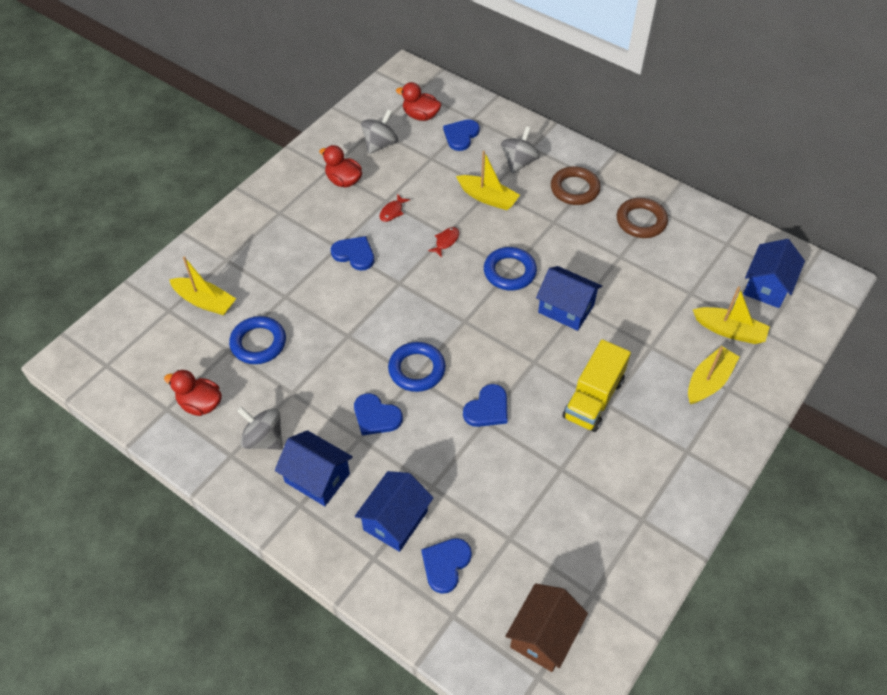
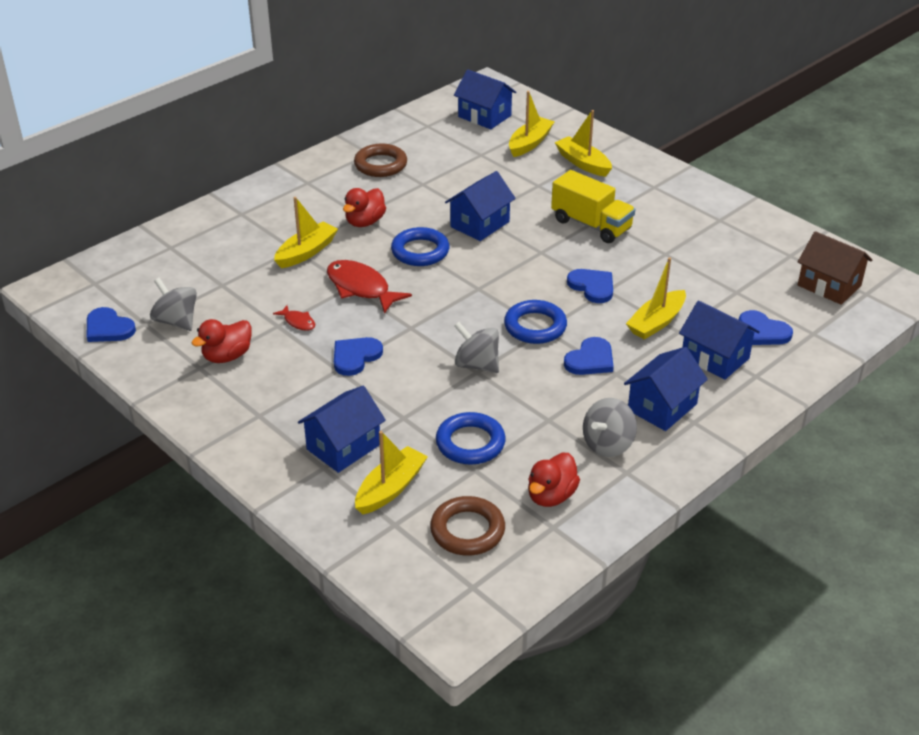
camera: 80 degrees left, 15 degrees down
red duck [396,82,441,121] -> red duck moved to [343,188,386,227]
red fish [428,227,459,258] -> red fish [327,260,412,314], size x2.04
blue heart [443,119,480,151] -> blue heart moved to [87,307,136,342]
grey spinning top [501,126,540,174] -> grey spinning top moved to [454,322,499,373]
brown ring [551,166,601,205] -> brown ring moved to [430,496,505,555]
none -> blue house [298,386,386,473]
none -> yellow boat [626,258,686,340]

